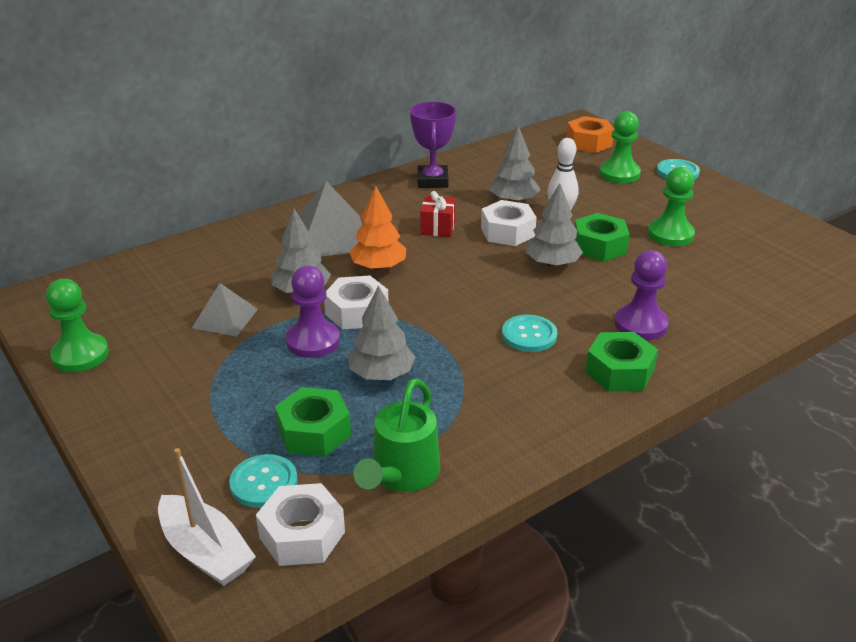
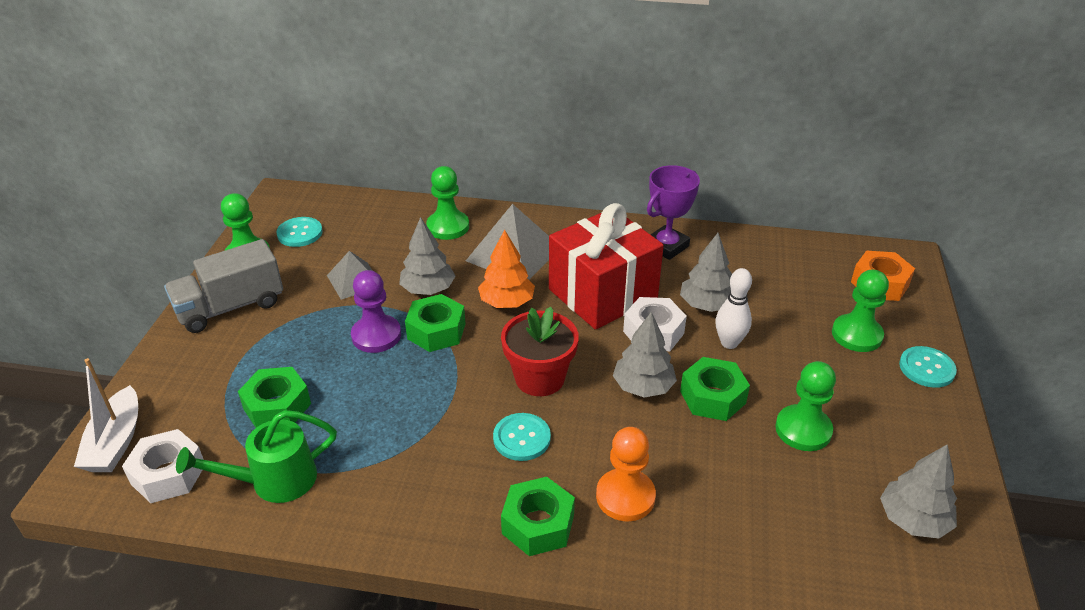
camera: 45 degrees right, 5 degrees up
turquoise button [229,454,298,508] -> turquoise button moved to [276,217,323,247]
white nut [324,276,388,330] -> green nut [405,294,466,352]
grey tree [348,285,416,380] -> grey tree moved to [880,444,957,538]
red gift [420,191,456,237] -> red gift [549,203,664,330], size x2.40
purple pawn [615,250,669,340] -> orange pawn [596,427,656,522]
none -> grey truck [164,239,283,333]
none -> green pawn [426,166,469,240]
none -> red flower pot [501,307,579,396]

